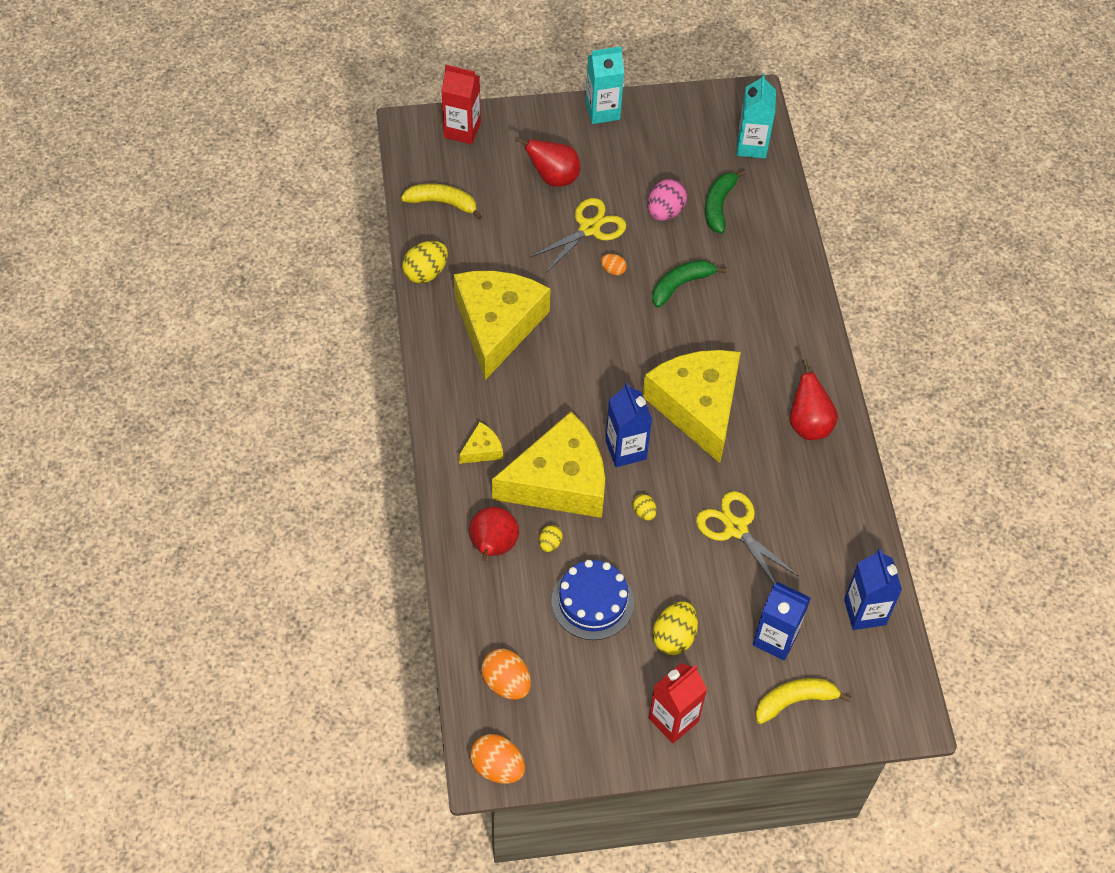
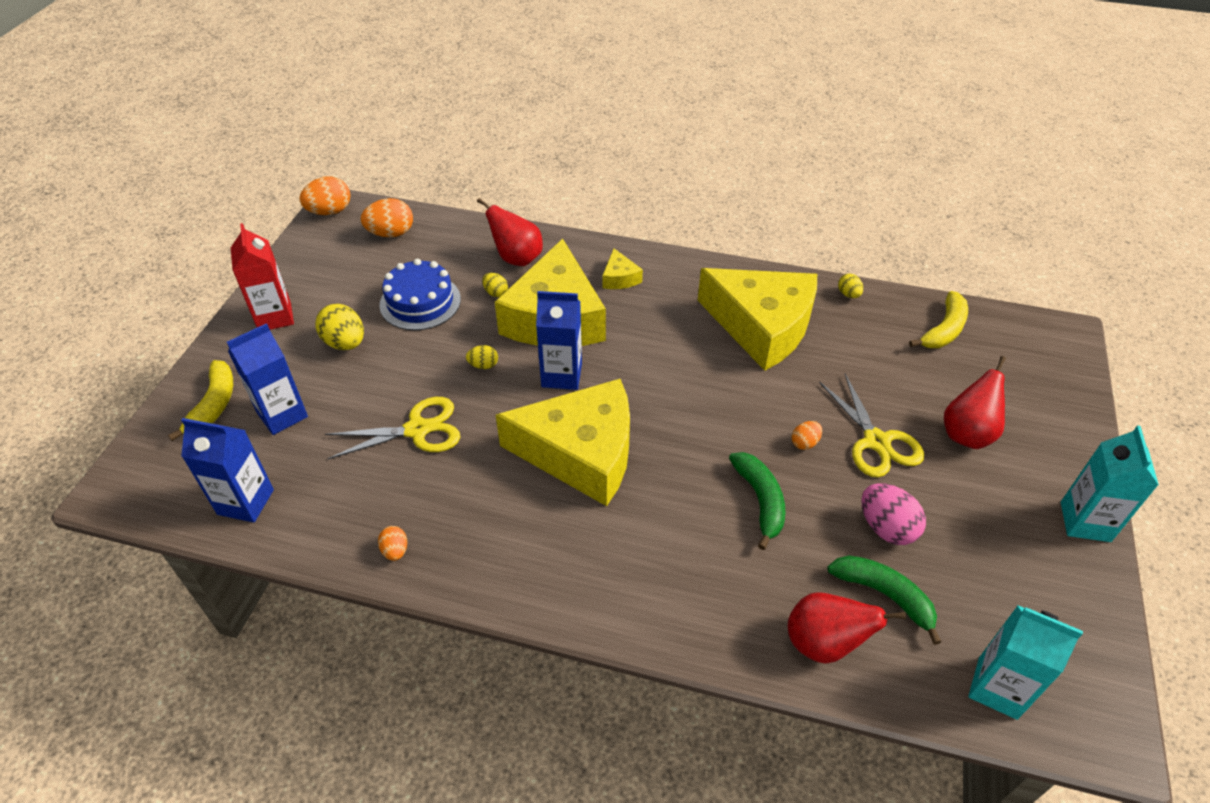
camera: 115 degrees right, 10 degrees down
yellow egg [402,241,448,284] -> yellow egg [838,273,863,298], size x0.54
red carton [441,65,481,144] -> none
red pear [790,359,838,440] -> red pear moved to [788,592,906,664]
none -> orange egg [378,526,407,561]

